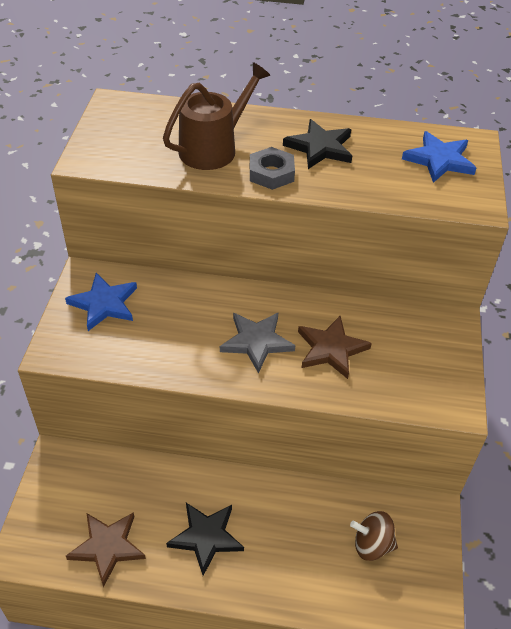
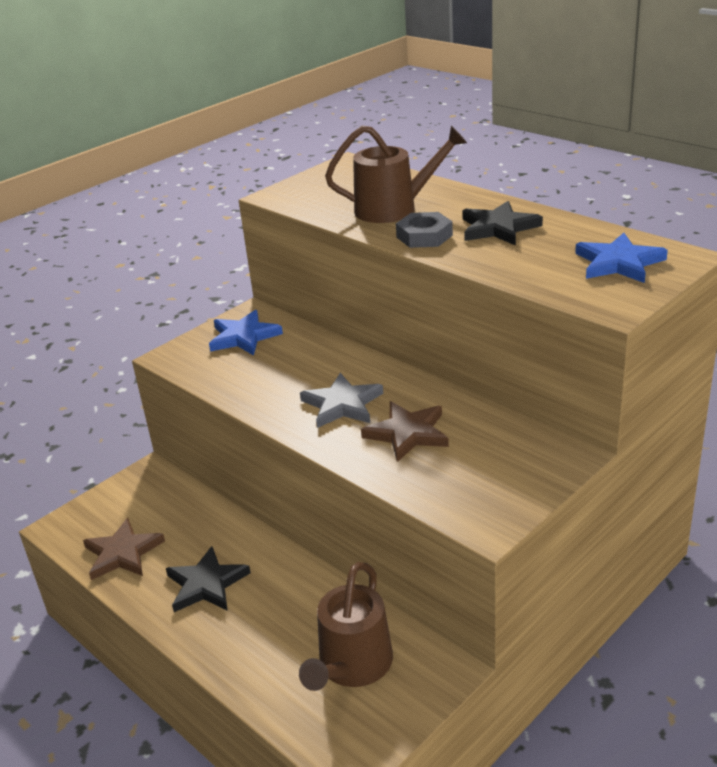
camera: 40 degrees right, 15 degrees down
brown spinning top [350,511,398,561] -> brown watering can [299,562,393,691]

